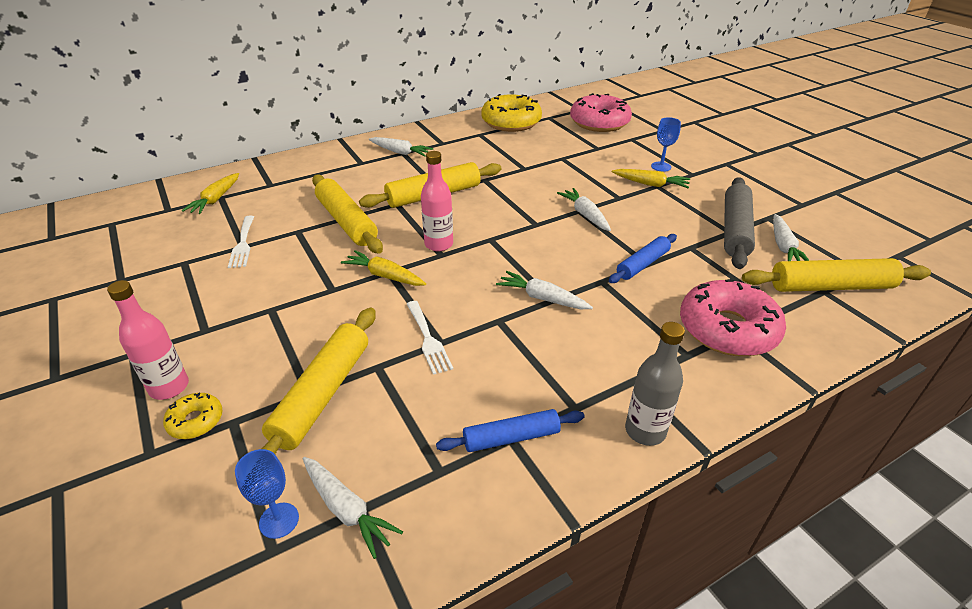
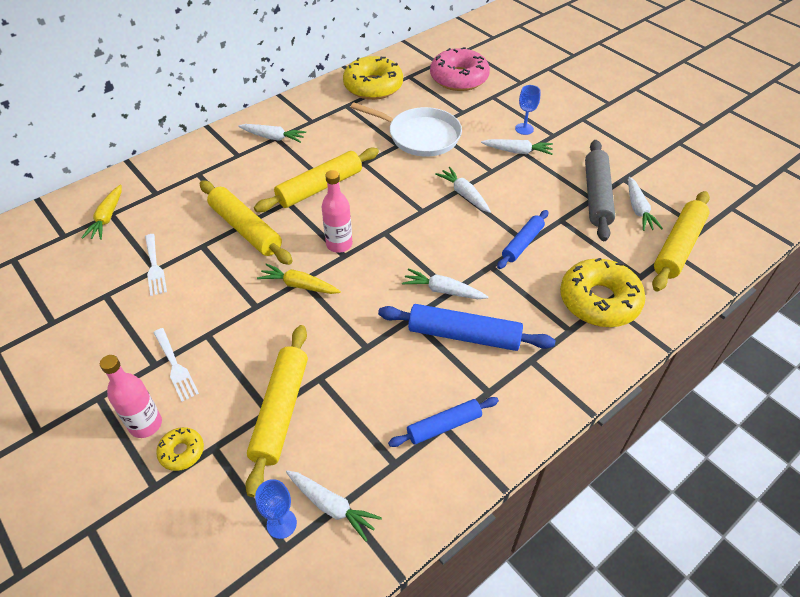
camera: 10 degrees left, 10 degrees up
white fork [407,301,453,375] -> white fork moved to [153,328,199,401]
yellow carrot [612,169,690,188] -> white carrot [481,139,553,155]
grey bottle [625,322,685,446] -> none
pink donut [680,279,786,356] -> yellow donut [560,258,646,327]
yellow rolling pin [742,258,931,292] -> yellow rolling pin turned 45 degrees counterclockwise [652,191,710,292]
none -> white pan [350,102,462,157]
none -> blue rolling pin [378,304,555,351]

